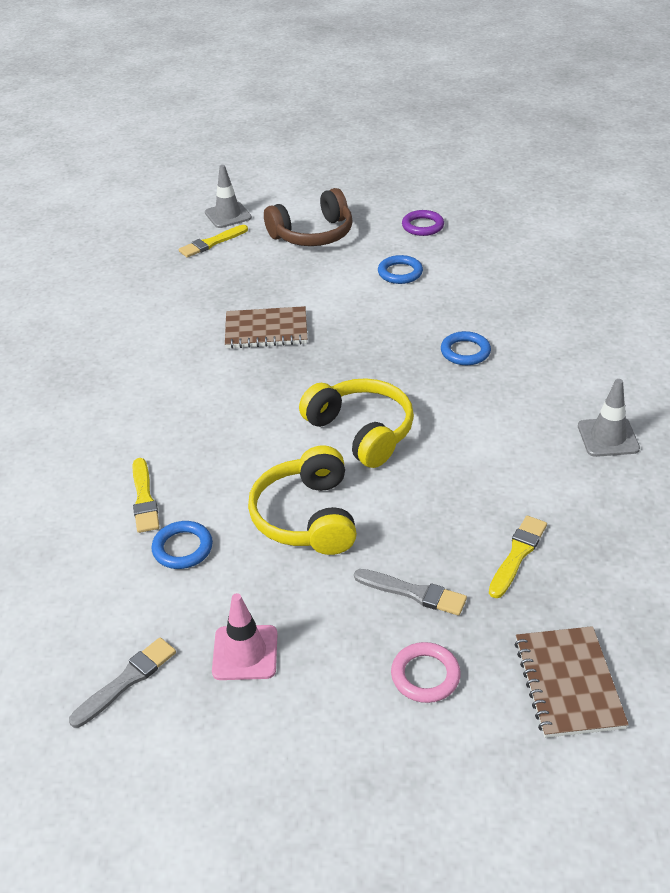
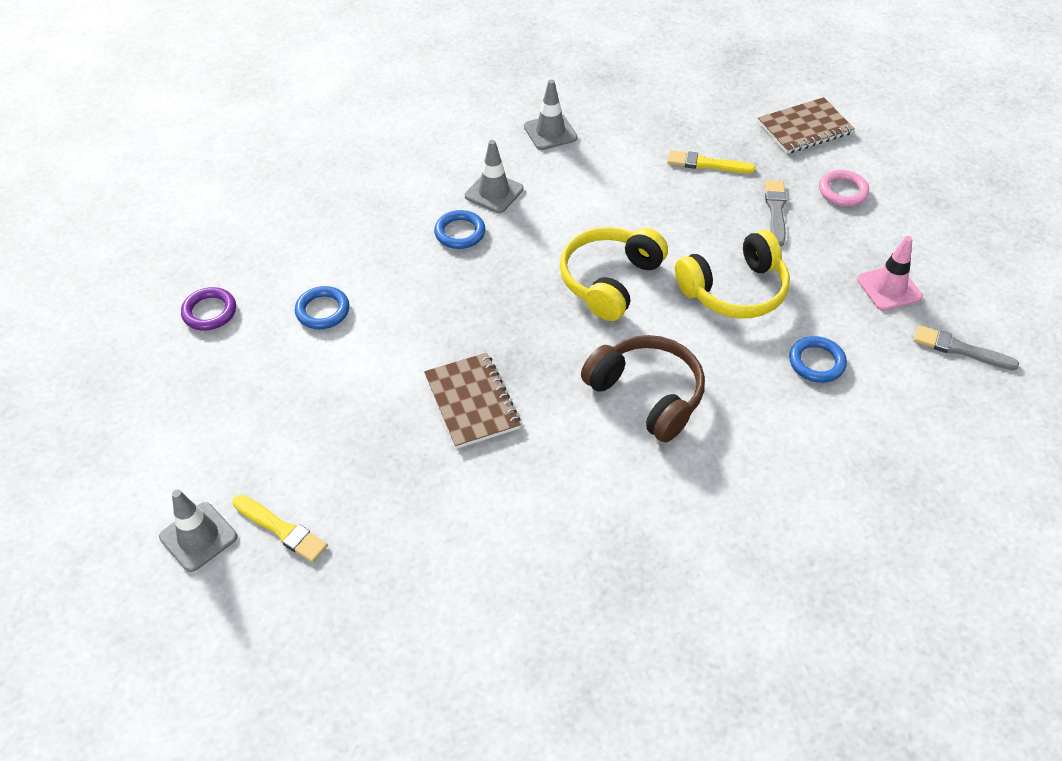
camera: 110 degrees left, 10 degrees up
yellow brush [133,458,160,533] -> none
brown headphones [264,188,353,246] -> brown headphones moved to [581,335,705,443]
none -> grey traffic cone [465,140,524,213]

